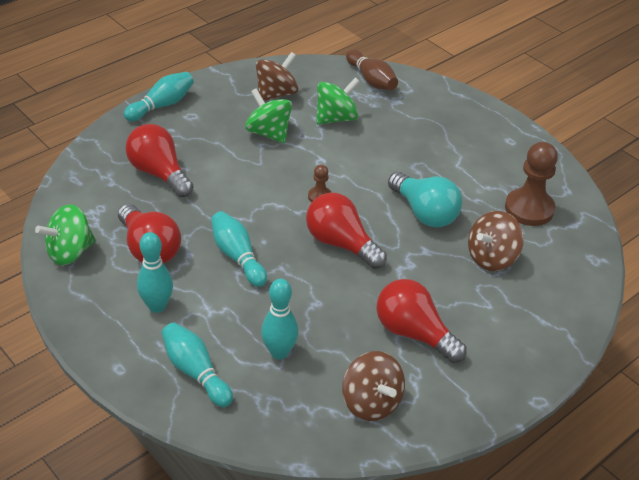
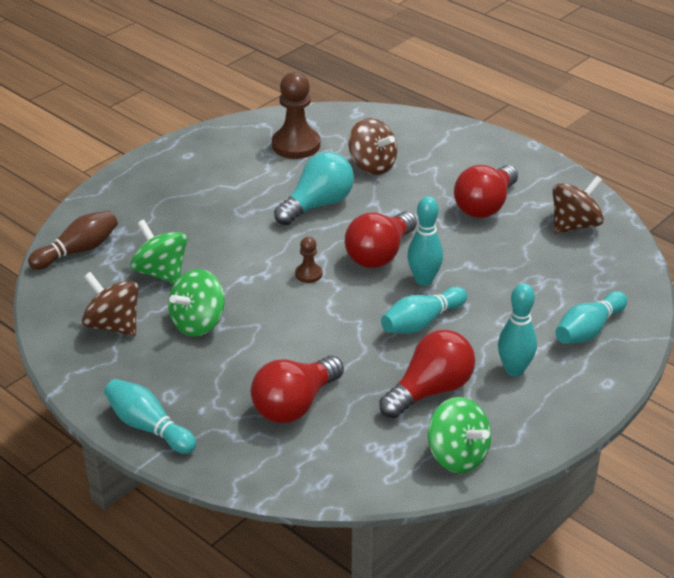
camera: 95 degrees left, 5 degrees down
turquoise bowling pin [261,279,298,359] -> turquoise bowling pin moved to [407,196,443,286]

